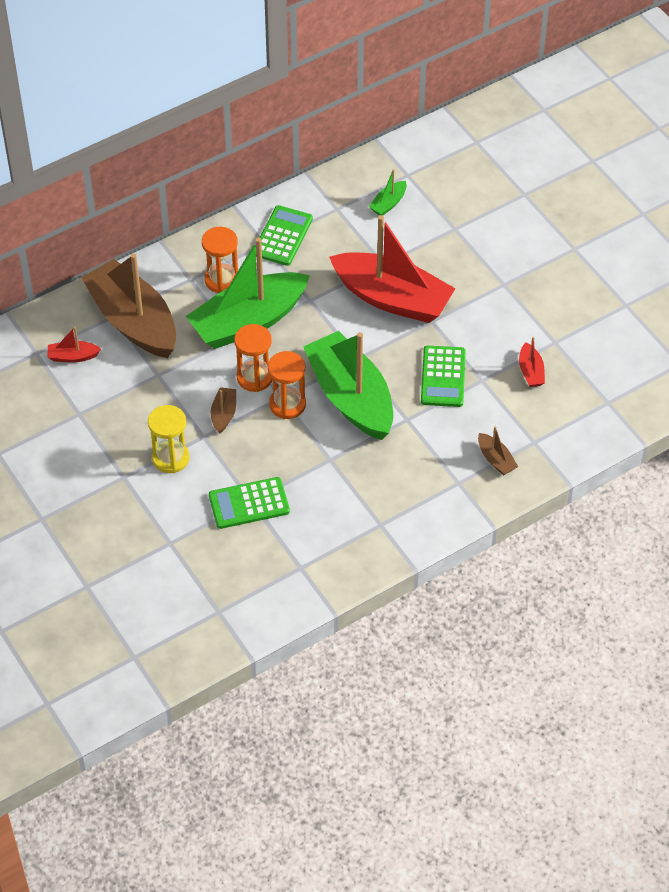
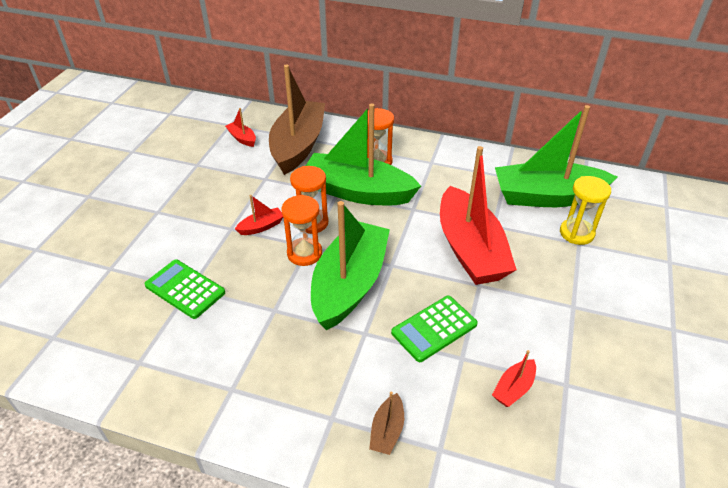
camera: 50 degrees right, 10 degrees down
yellow hourglass [148,405,190,473] -> yellow hourglass moved to [560,176,611,245]
brown boat [211,387,236,434] -> red boat [235,195,283,235]
green calculator [255,205,313,266] -> none
green boat [369,169,407,216] -> green boat [495,105,617,207], size x2.49

